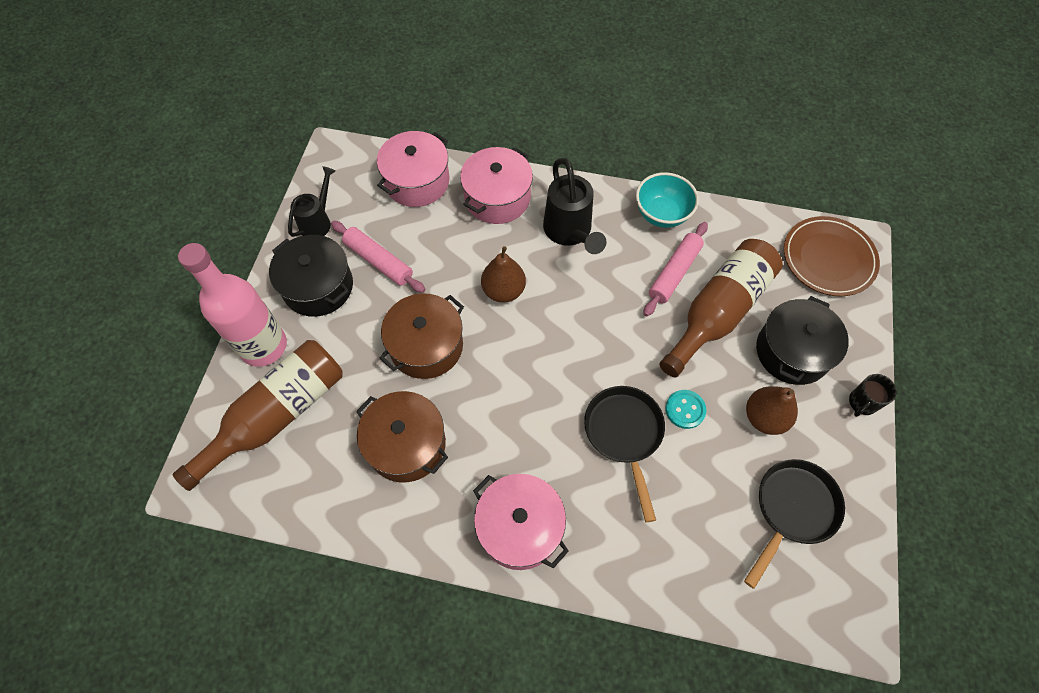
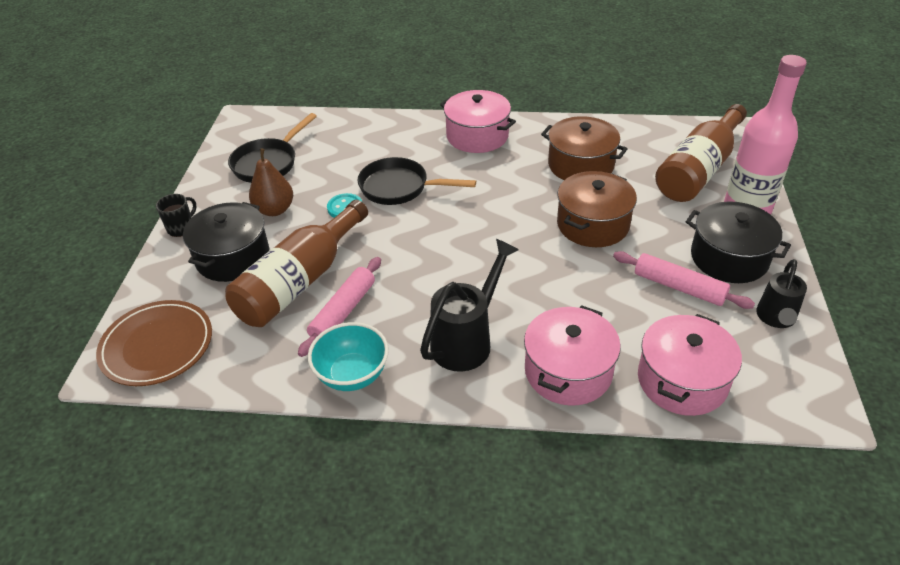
camera: 175 degrees right, 20 degrees down
brown pear [481,246,526,303] -> none
black watering can [543,158,606,254] -> black watering can turned 60 degrees clockwise [420,239,519,372]
black pan [584,386,665,522] -> black pan turned 120 degrees clockwise [358,157,476,205]

